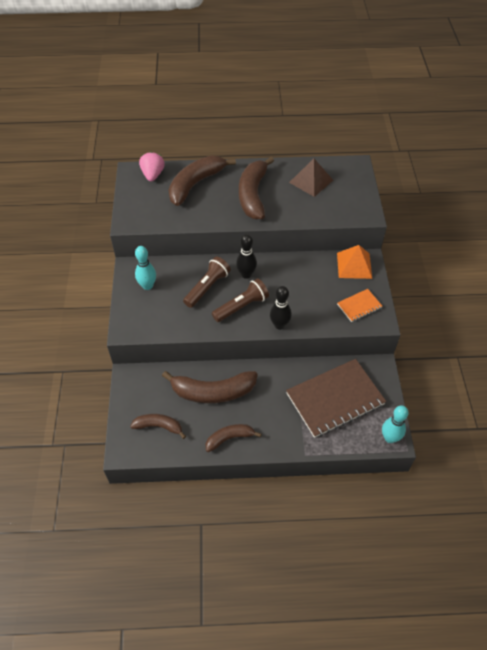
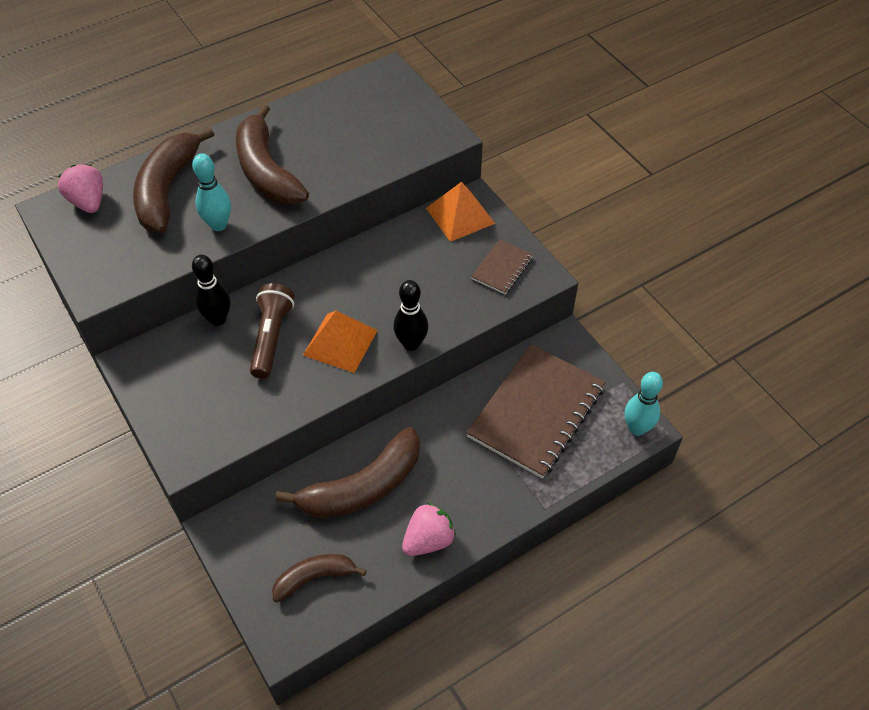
camera: 30 degrees left, 0 degrees up
turquoise bowling pin [135,246,156,290] -> turquoise bowling pin moved to [192,153,231,231]
brown banana [205,424,261,452] -> pink strawberry [402,503,456,556]
brown flashlight [212,278,269,322] -> orange pyramid [303,311,378,373]
black bowling pin [236,234,257,279] -> black bowling pin moved to [192,255,230,326]
brown pyramid [289,158,333,197] -> none
orange notebook [337,289,382,322] -> brown notebook [471,239,533,295]

